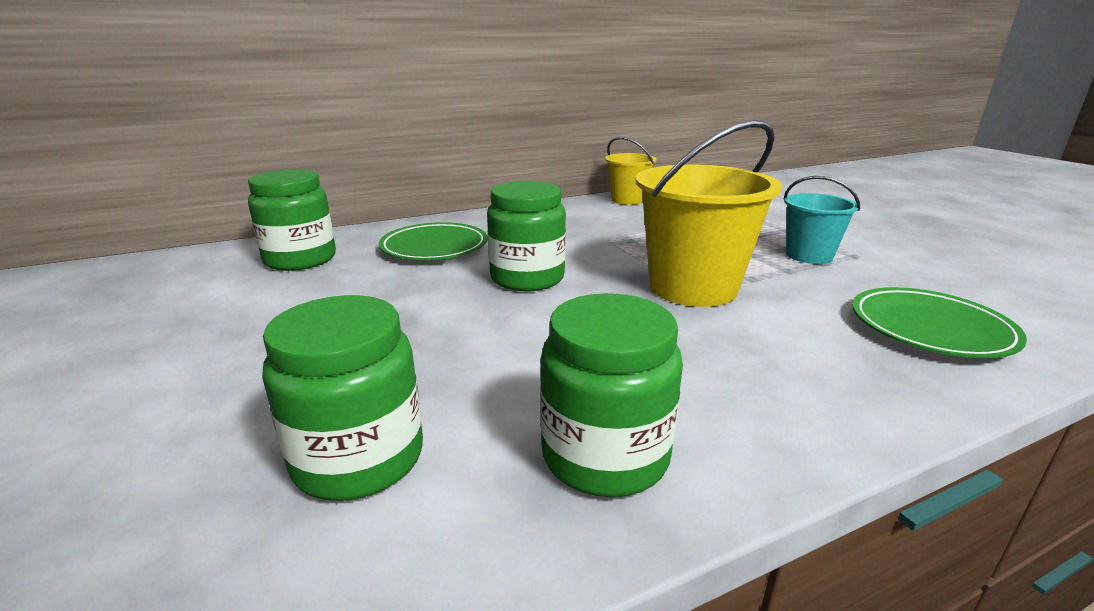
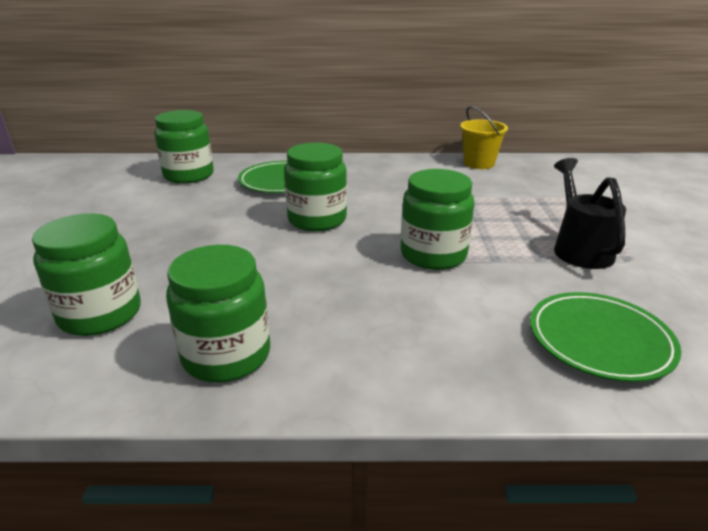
camera: 25 degrees right, 5 degrees up
yellow bucket [635,120,782,307] -> green jar [401,169,474,270]
turquoise bucket [784,176,860,264] -> black watering can [554,158,626,269]

